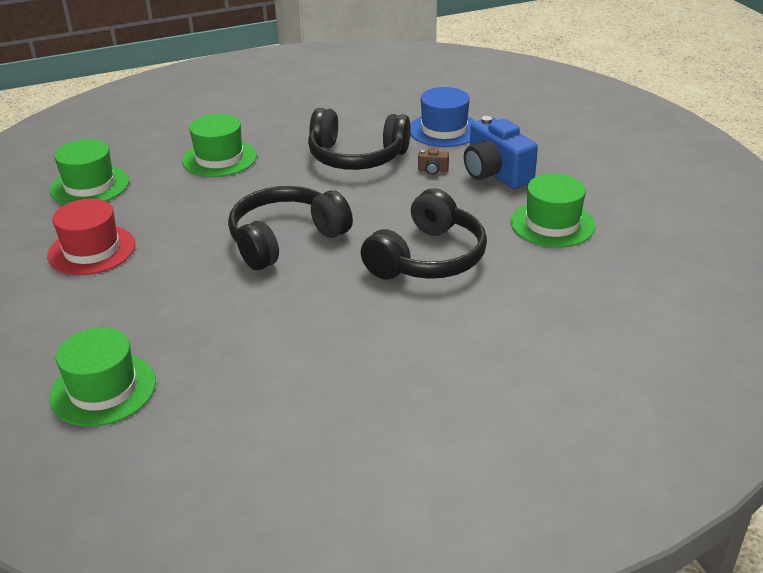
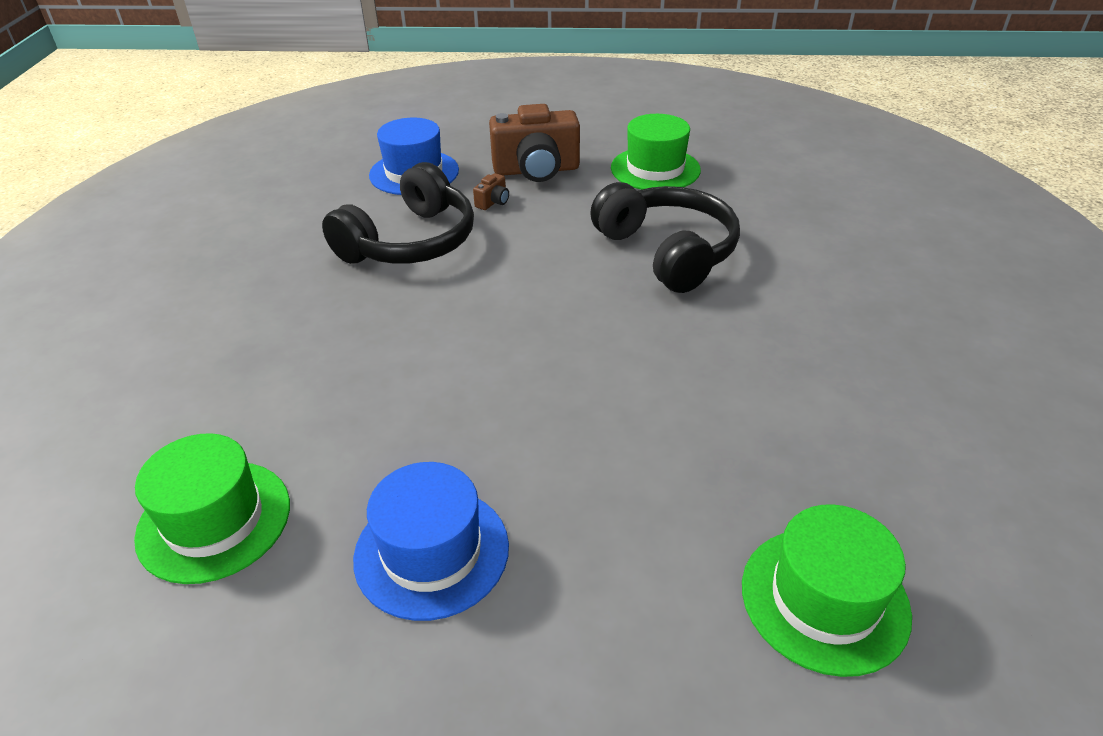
camera: 65 degrees left, 5 degrees up
red hat [47,199,135,275] -> blue hat [353,462,509,621]
green hat [182,114,257,177] -> none
black headphones [228,186,353,270] -> none
blue camera [464,116,538,189] -> brown camera [489,104,580,182]

